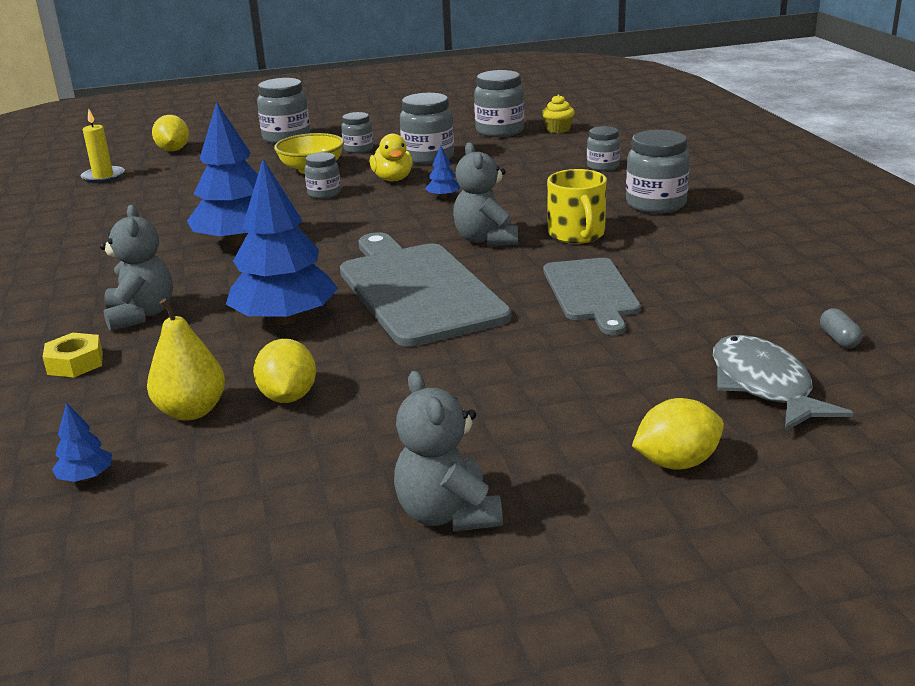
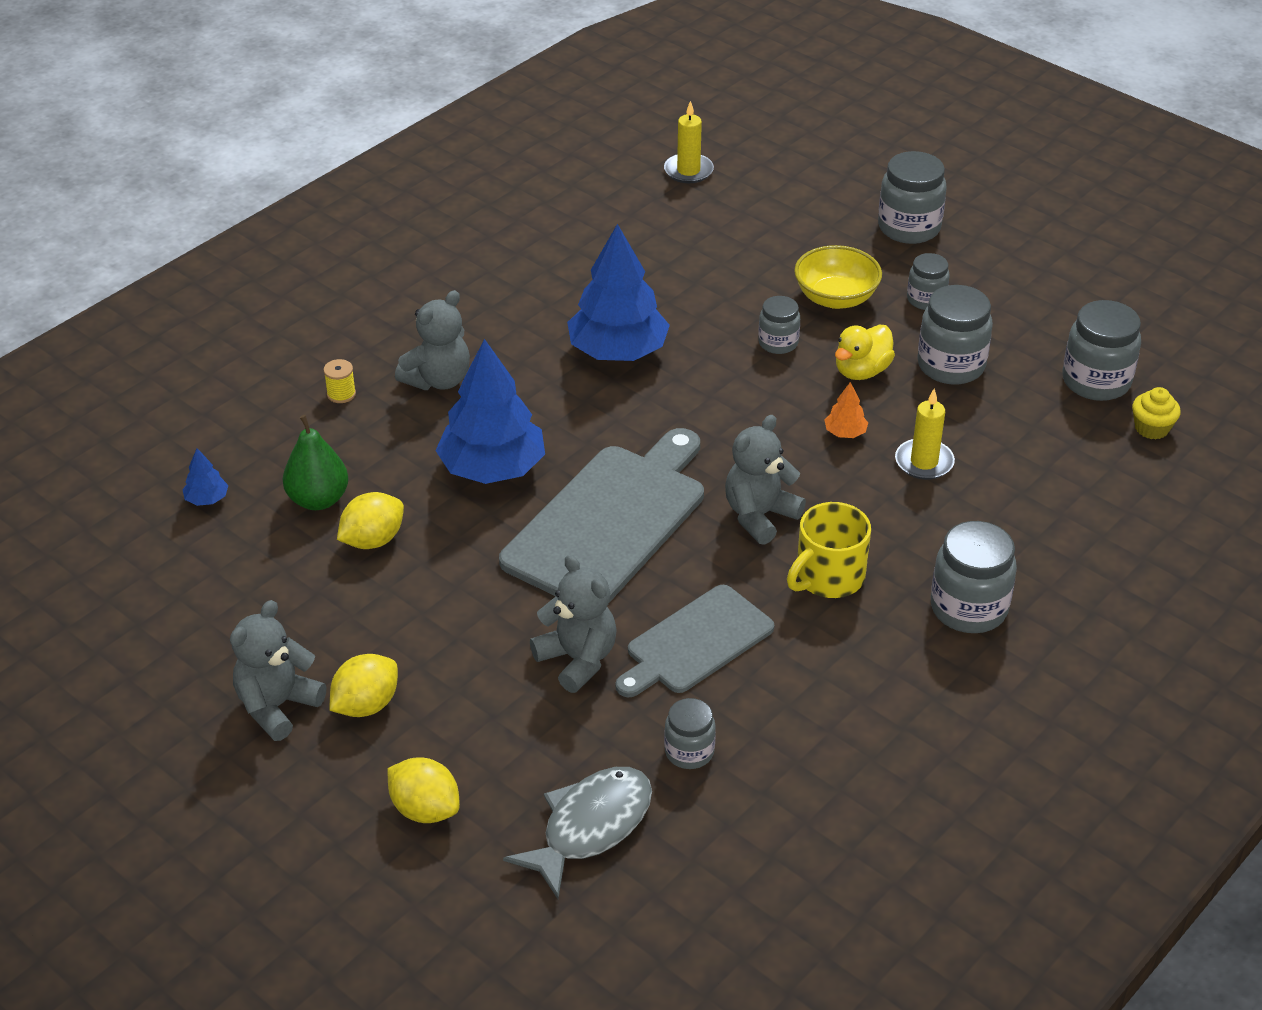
camera: 55 degrees right, 15 degrees up
yellow nut [43,333,103,378] -> yellow spool [323,359,356,403]
yellow pear [147,298,225,421] -> green pear [283,415,349,510]
yellow lemon [152,115,189,151] -> yellow lemon moved to [330,654,398,717]
blue tree [425,145,460,198] -> orange tree [824,382,868,438]
grey jar [587,126,620,171] -> grey jar moved to [664,698,716,769]
grey capsule [820,308,862,348] -> none
none -> grey teddy bear [530,555,617,693]
none -> yellow candle [895,388,955,480]

